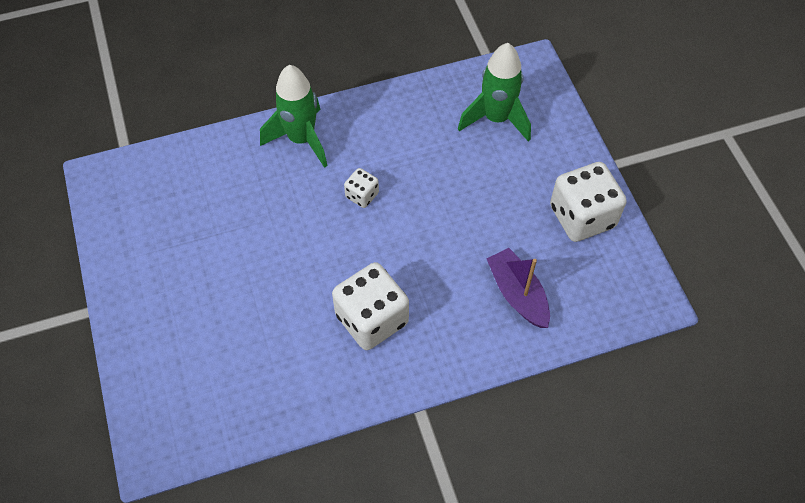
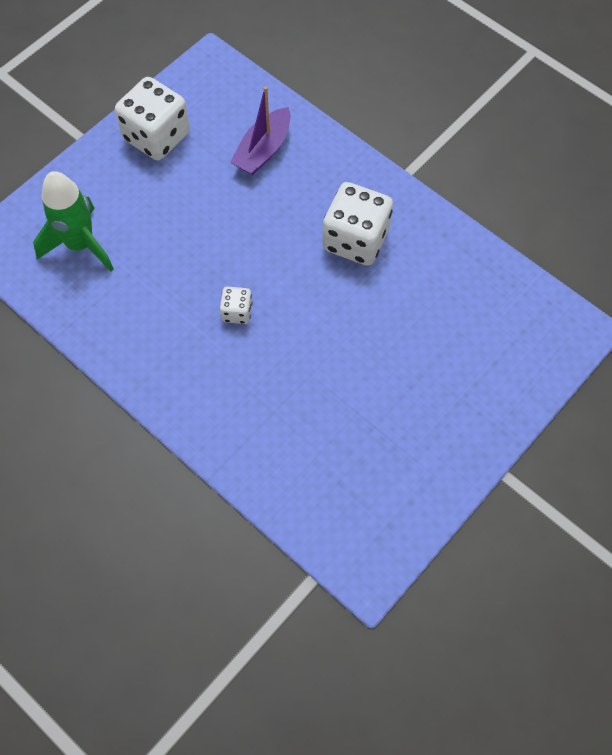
camera: 120 degrees left, 5 degrees up
green rocket [260,65,328,168] -> none

